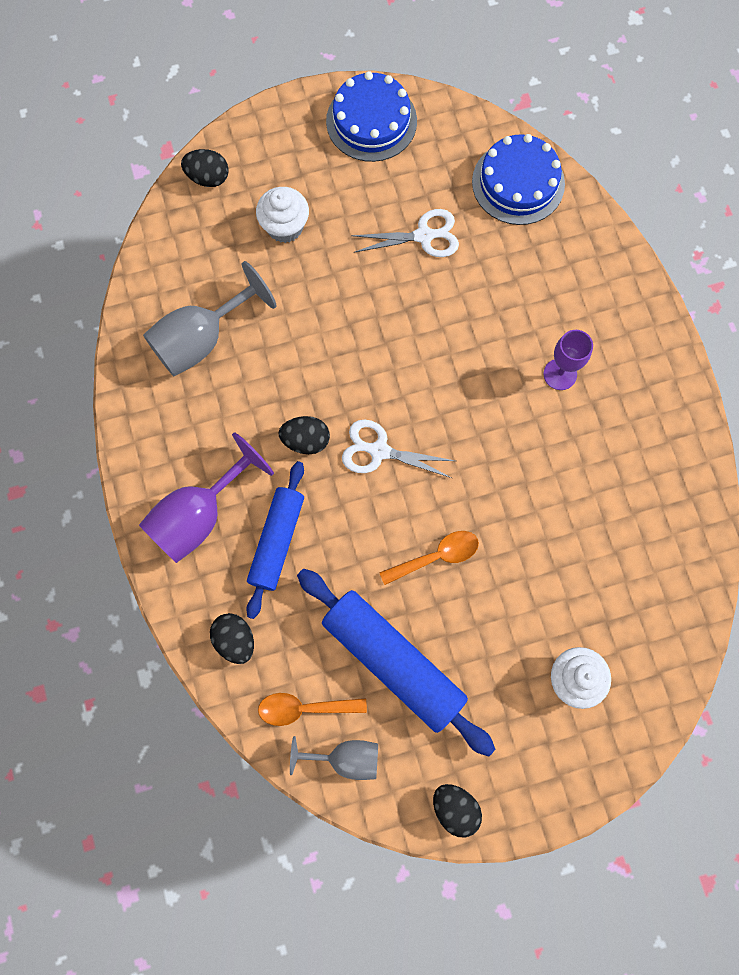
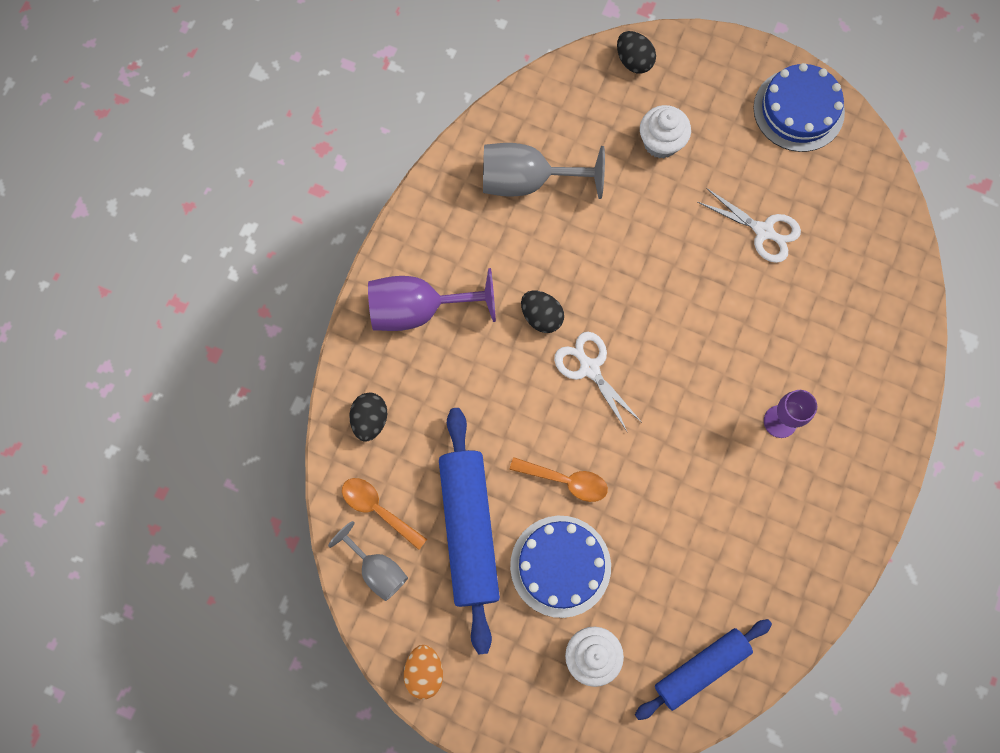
camera: 40 degrees right, 0 degrees up
blue rolling pin [246,461,304,619] -> blue rolling pin moved to [635,619,772,720]
black egg [433,784,482,837] -> orange egg [404,645,443,699]
blue cake [472,134,565,225] -> blue cake moved to [510,516,611,618]

